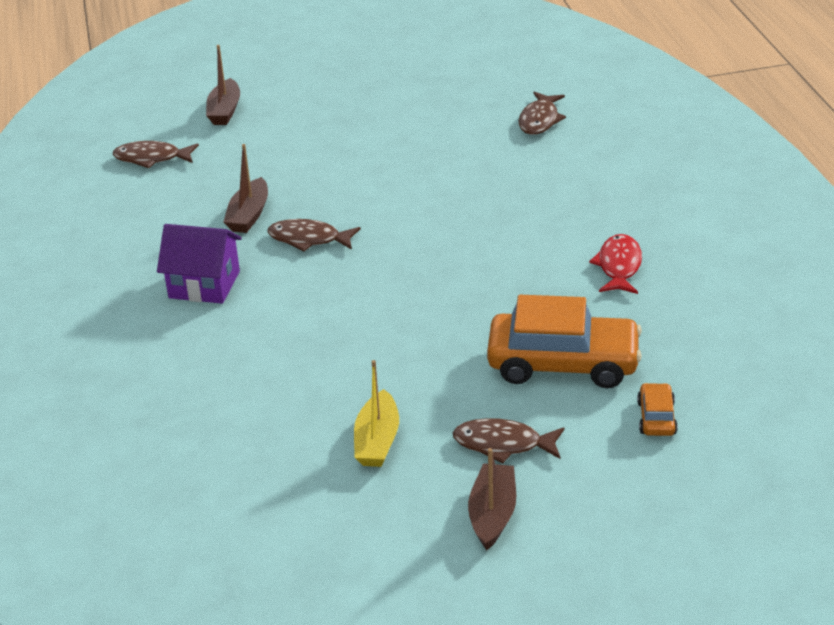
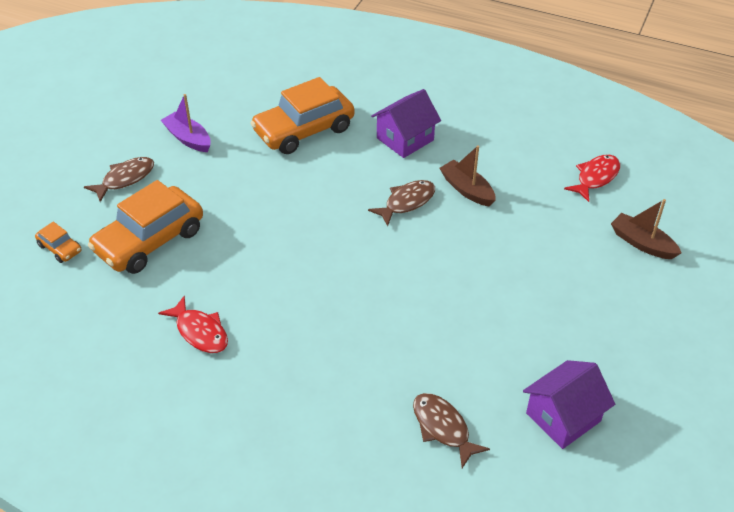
camera: 125 degrees right, 10 degrees up
brown fish [113,141,199,168] -> red fish [564,155,620,202]
yellow boat [354,360,399,467] -> purple boat [161,94,211,152]
brown boat [468,448,516,550] -> none
none -> orange car [251,77,355,154]
none -> purple house [523,360,615,449]

